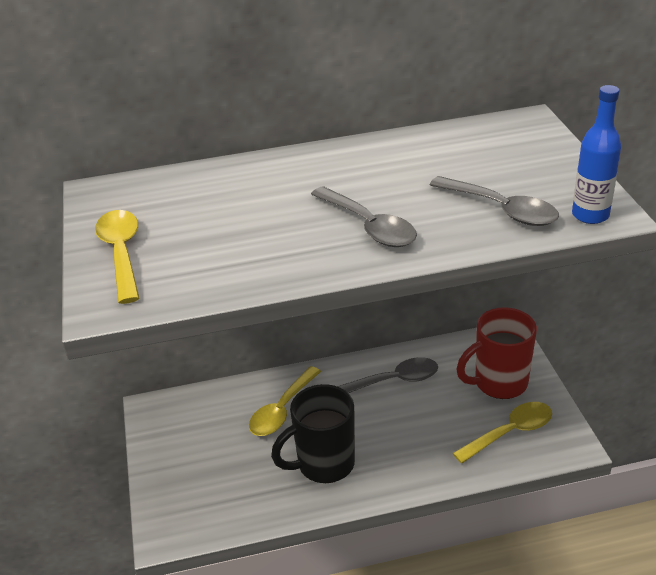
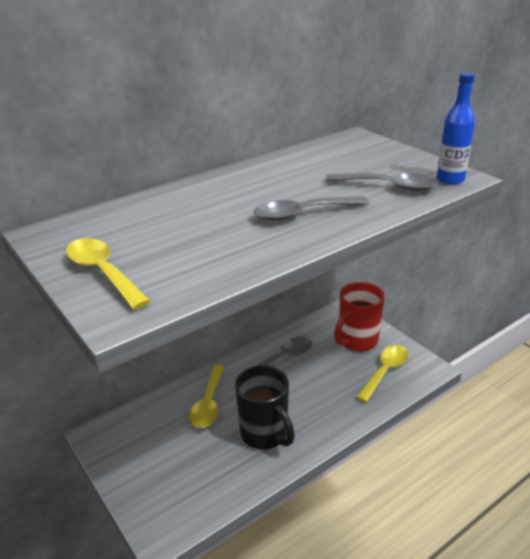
camera: 25 degrees left, 5 degrees down
black mug [271,384,355,483] -> black mug turned 75 degrees counterclockwise [235,365,295,449]
grey spoon [311,186,417,247] -> grey spoon turned 135 degrees clockwise [254,196,369,221]

